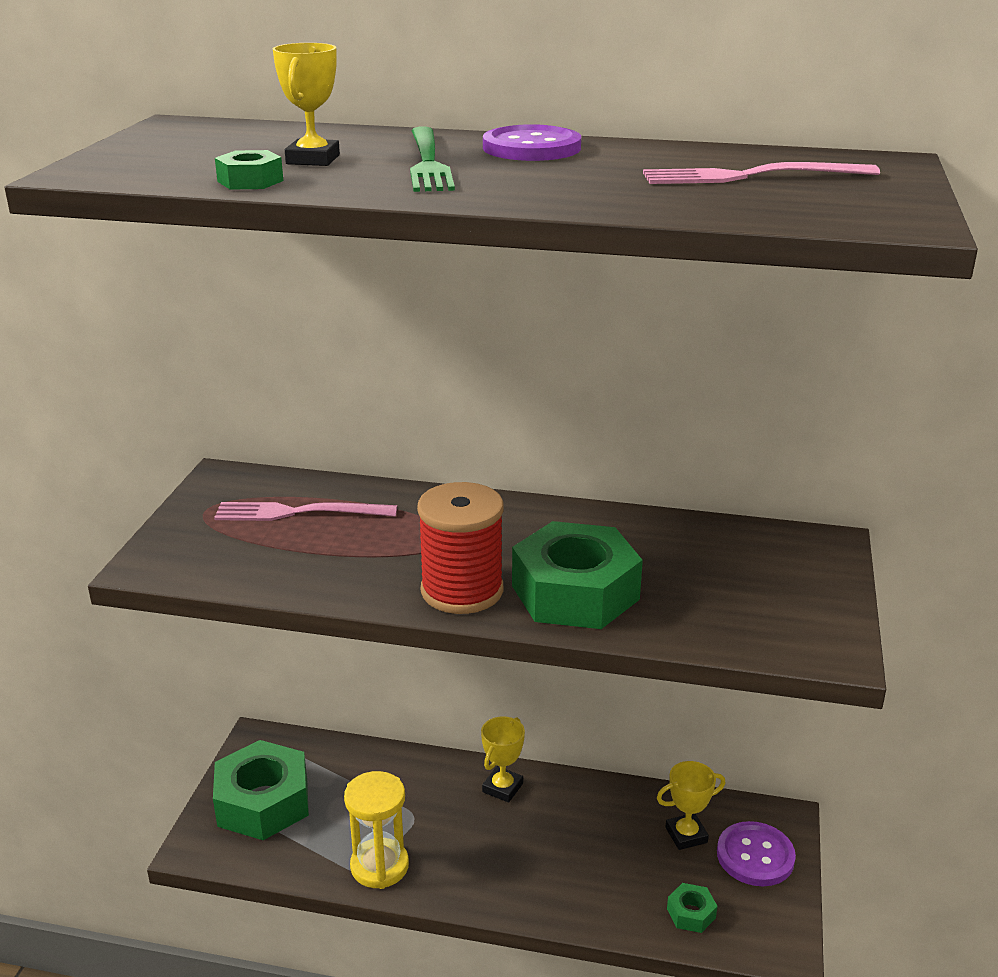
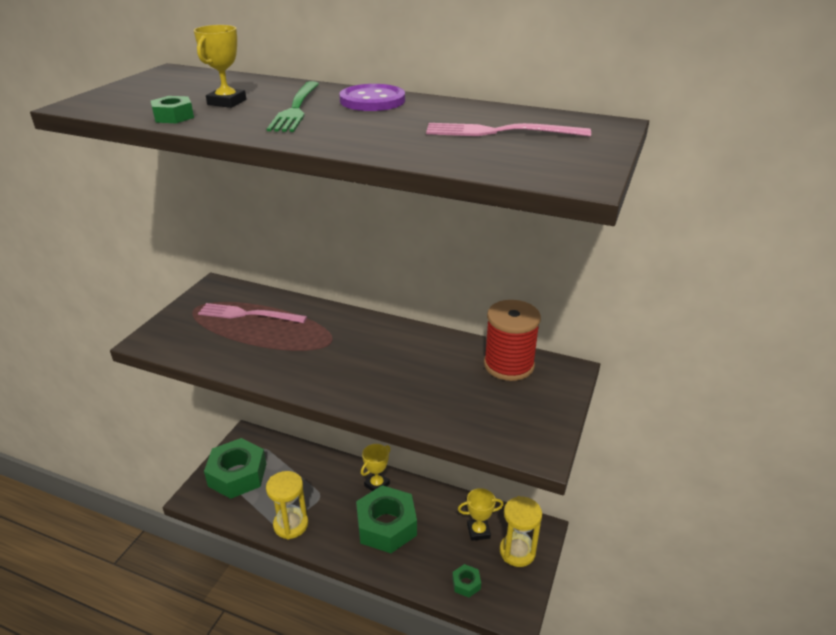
camera: 10 degrees right, 5 degrees up
red spool [417,482,504,614] -> red spool moved to [484,300,541,381]
green nut [512,521,643,629] -> green nut moved to [356,485,417,553]
purple button [717,821,796,886] -> yellow hourglass [500,496,542,567]

